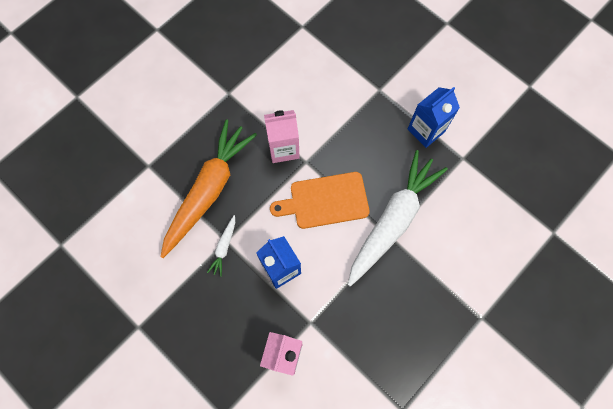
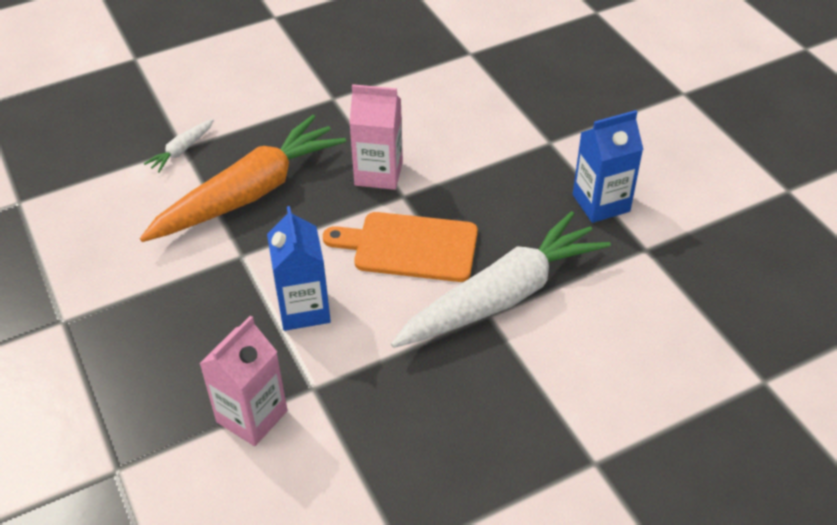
camera: 20 degrees right, 25 degrees down
white carrot [207,215,235,277] -> white carrot moved to [144,119,214,173]

